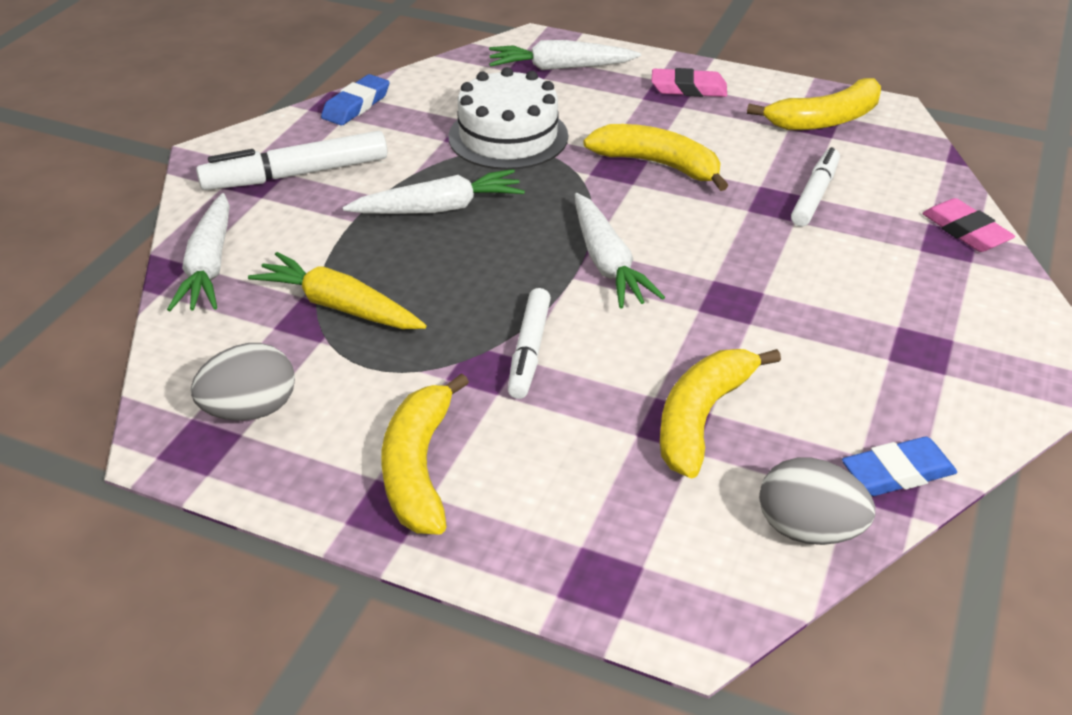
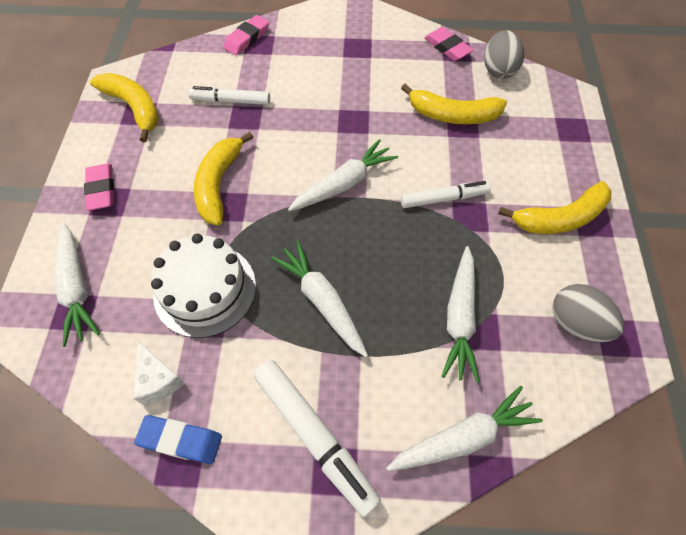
camera: 110 degrees left, 20 degrees up
yellow carrot [248,252,427,329] -> white carrot [441,246,480,383]
blue eraser [842,437,957,496] -> pink eraser [424,27,474,61]
none -> white cheese [133,341,185,405]

